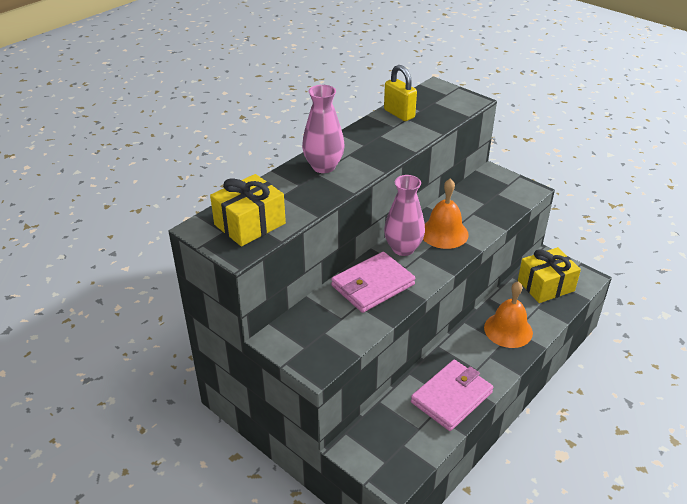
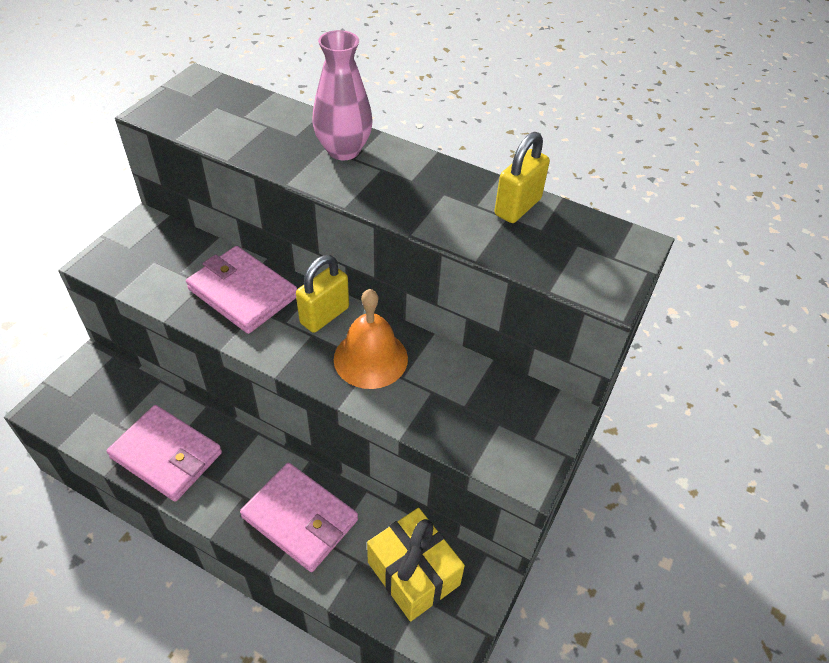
camera: 75 degrees right, 10 degrees up
yellow gift [210,174,286,246] -> none
pink vase [384,175,425,256] -> yellow padlock [296,255,349,333]
orange bell [484,281,533,348] -> pink wallet [240,463,358,572]

